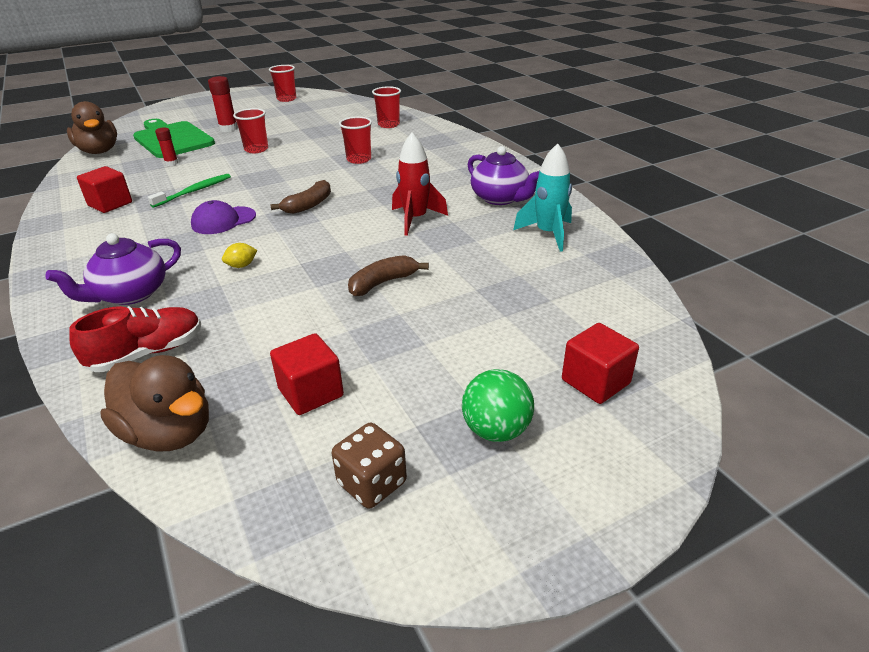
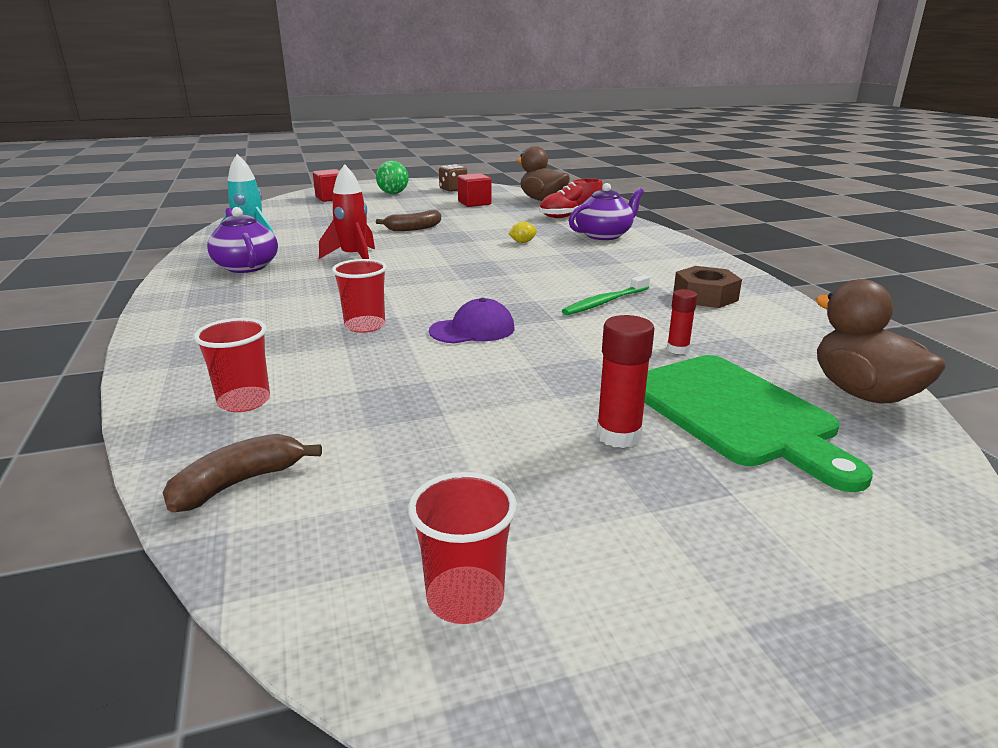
camera: 170 degrees left, 10 degrees down
red cube [77,166,132,213] -> brown nut [673,266,742,308]
purple cap [191,200,256,234] -> purple cap moved to [429,298,515,344]
red cup [233,108,268,153] -> none
brown banana [270,180,331,214] -> brown banana moved to [163,434,322,512]

